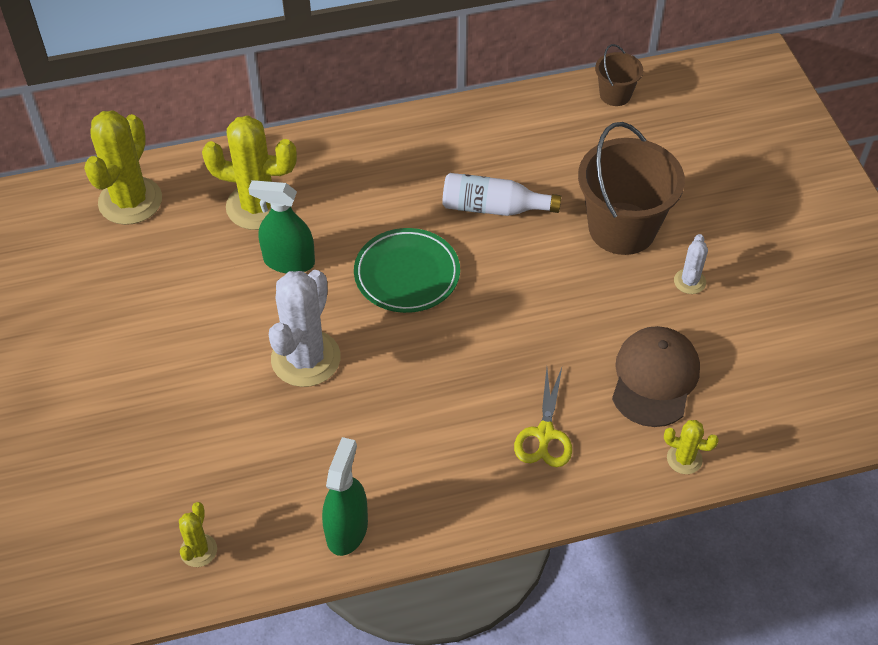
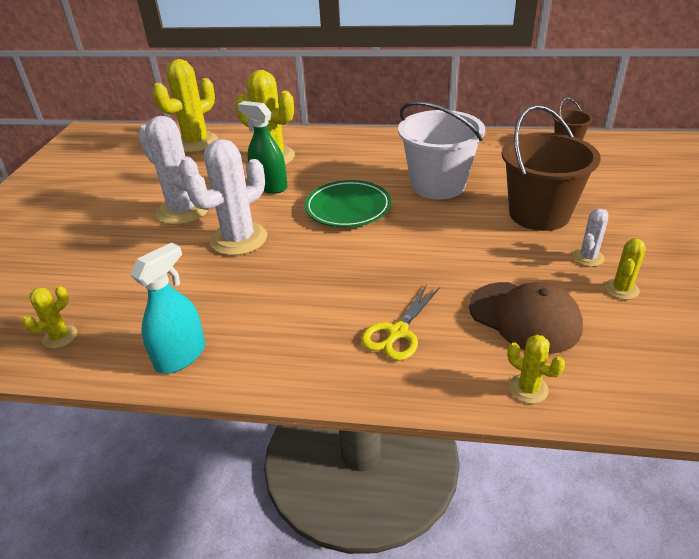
camera: 25 degrees right, 15 degrees down
green spray bottle [322,437,368,556] -> turquoise spray bottle [130,242,205,373]
white bottle [442,173,561,216] -> white bucket [398,101,485,200]
brown cap [612,326,700,427] -> brown cap turned 90 degrees clockwise [469,282,583,354]
none -> white cactus [138,116,208,225]
none -> yellow cactus [605,239,646,300]

